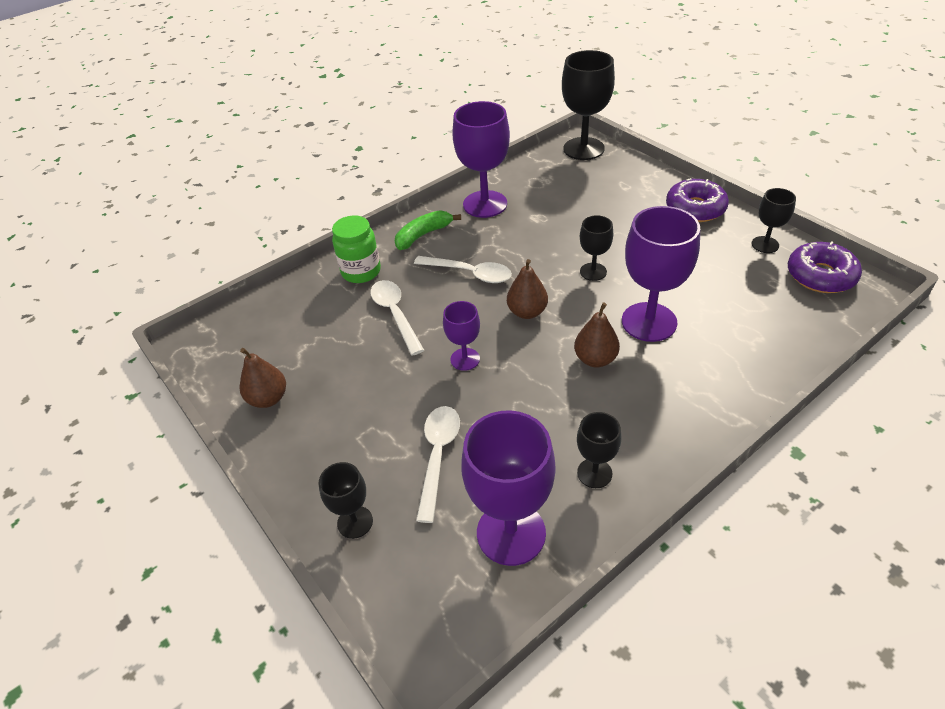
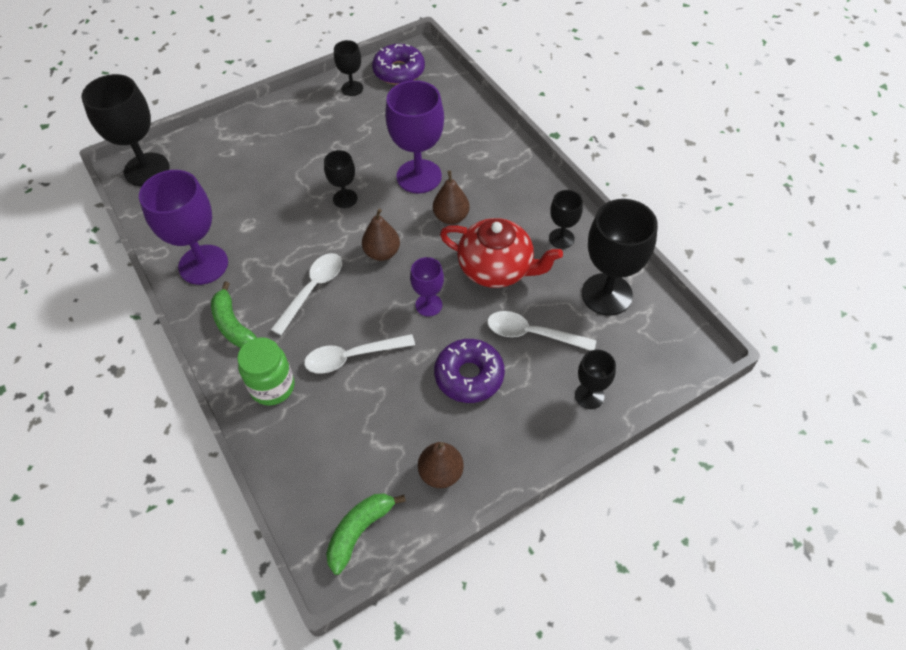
camera: 85 degrees left, 10 degrees up
purple goblet [461,410,556,566] -> black goblet [582,199,658,316]
purple donut [666,178,729,222] -> purple donut moved to [434,339,505,403]
none -> green banana [326,494,406,575]
none -> red teapot [440,218,563,288]

